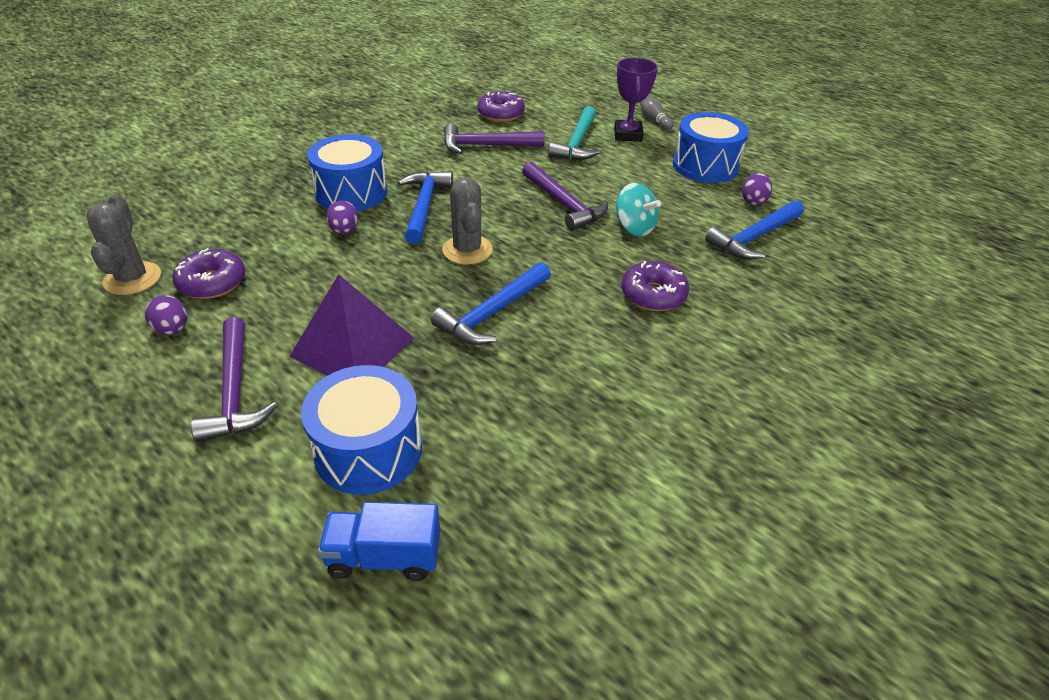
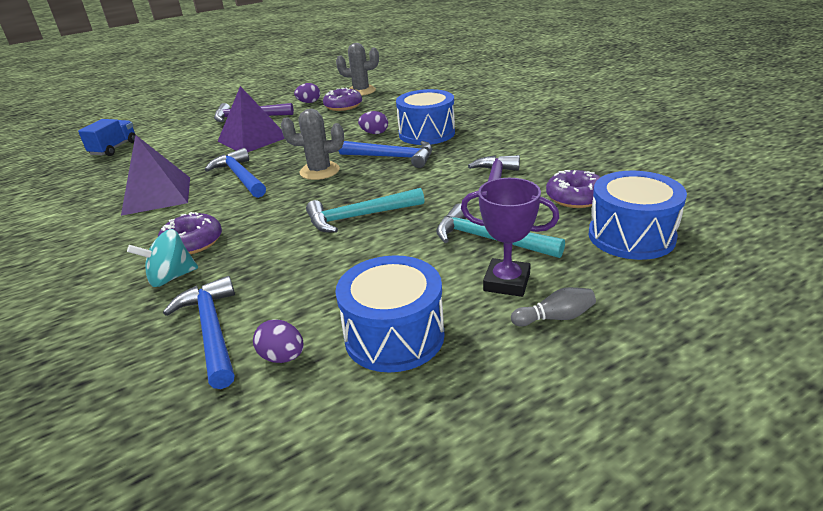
camera: 110 degrees right, 10 degrees down
blue drum [301,365,422,495] -> blue drum moved to [589,171,687,260]
purple hammer [522,162,608,231] -> turquoise hammer [306,188,424,233]
turquoise spinning top [616,183,661,236] -> turquoise spinning top moved to [127,229,198,287]
none -> purple pyramid [121,135,190,216]

